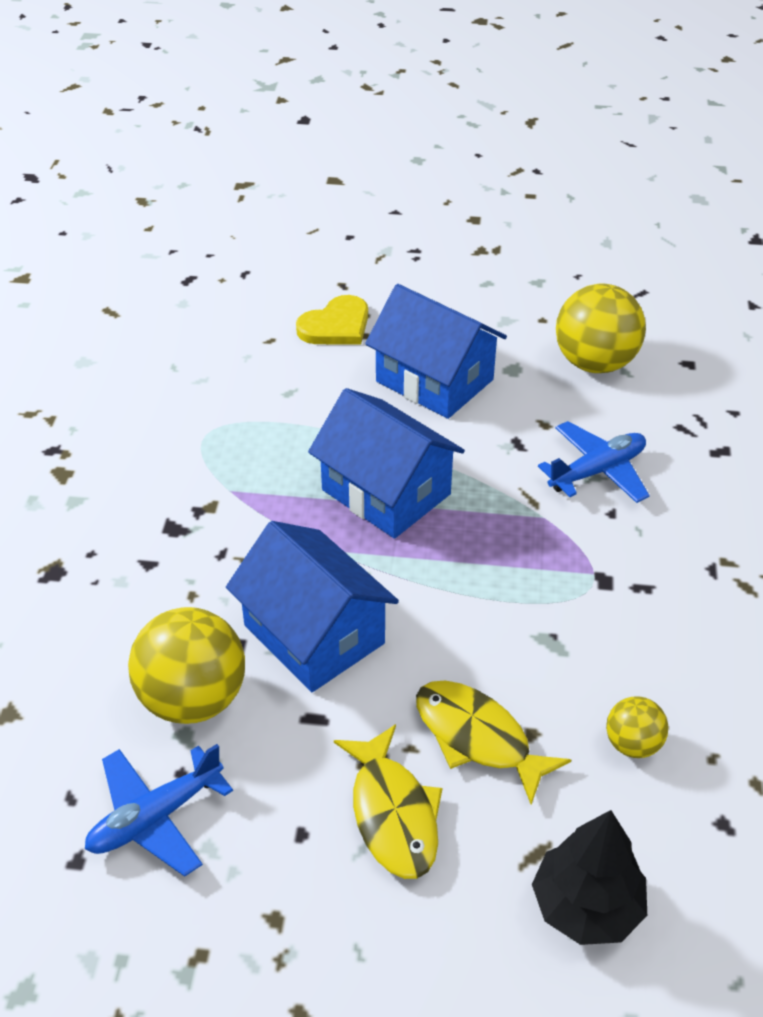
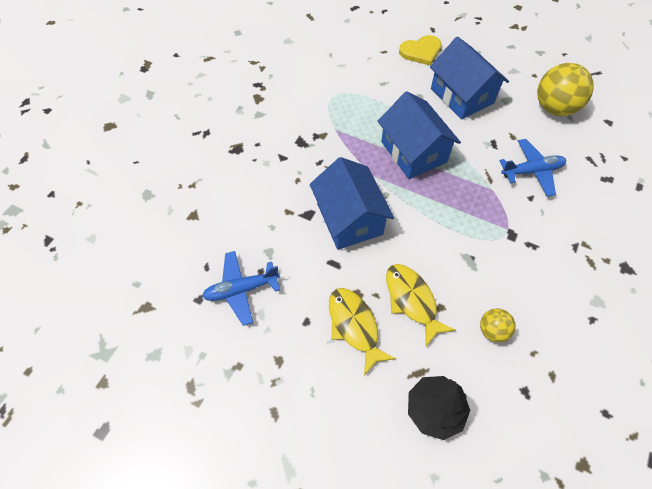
camera: 20 degrees right, 15 degrees up
yellow ball [128,607,245,724] -> none
yellow fish [334,724,442,879] -> yellow fish turned 150 degrees clockwise [329,288,396,375]

